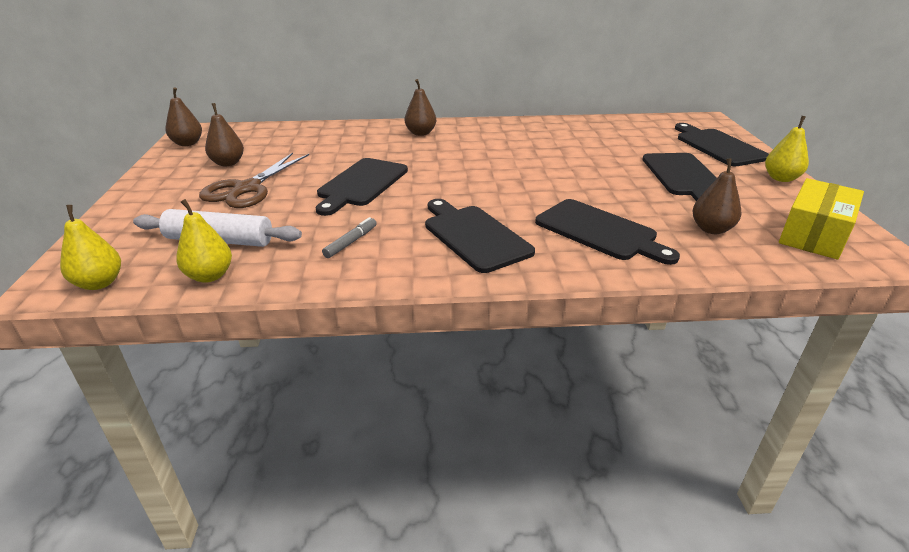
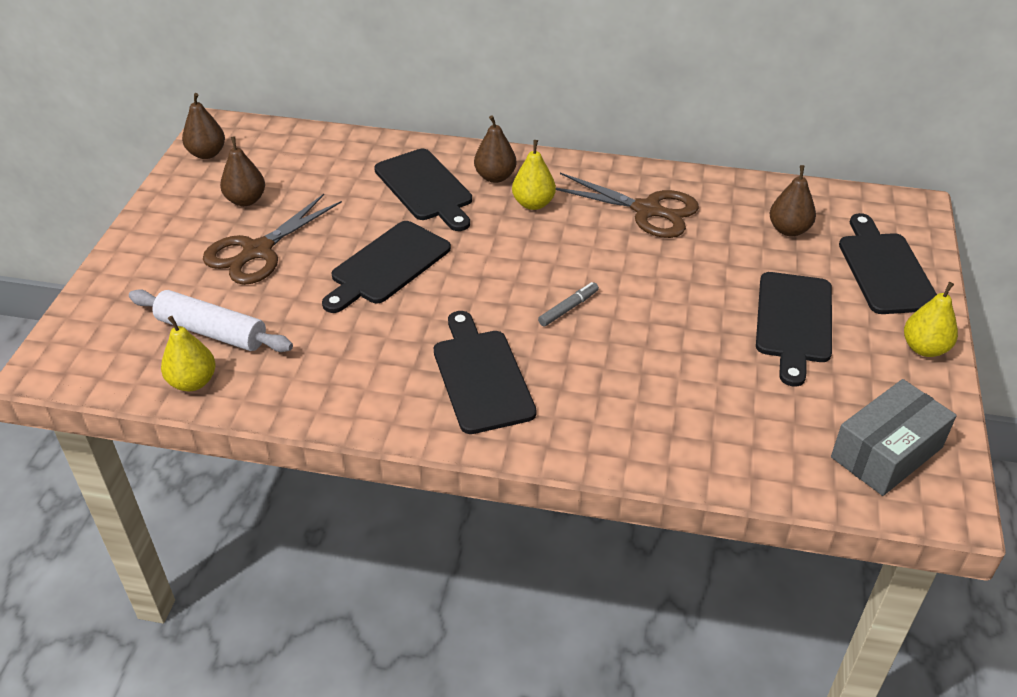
camera: 15 degrees right, 10 degrees up
yellow pear [60,205,121,290] -> yellow pear moved to [512,140,556,210]
grey marker [322,217,377,258] -> grey marker moved to [538,282,599,327]
black cutting board [535,199,680,265] -> black cutting board moved to [374,149,472,231]
brown pear [692,158,741,234] -> brown pear moved to [769,165,816,236]
yellow box [779,178,864,259] -> grey box [831,379,957,496]
none -> brown scissors [556,173,699,238]

